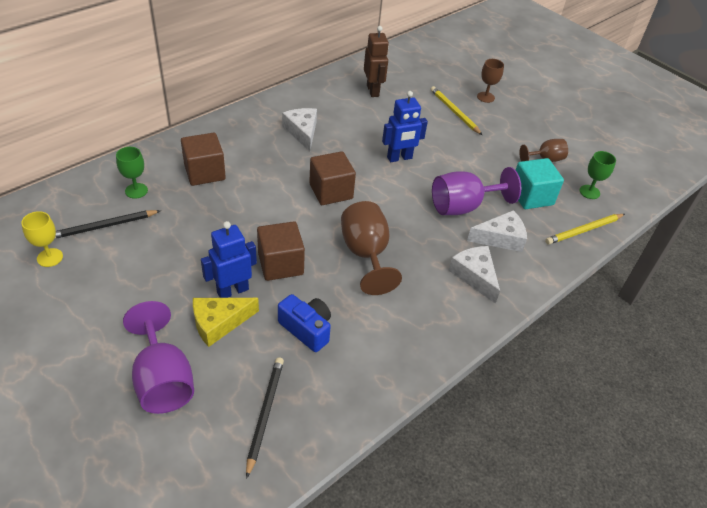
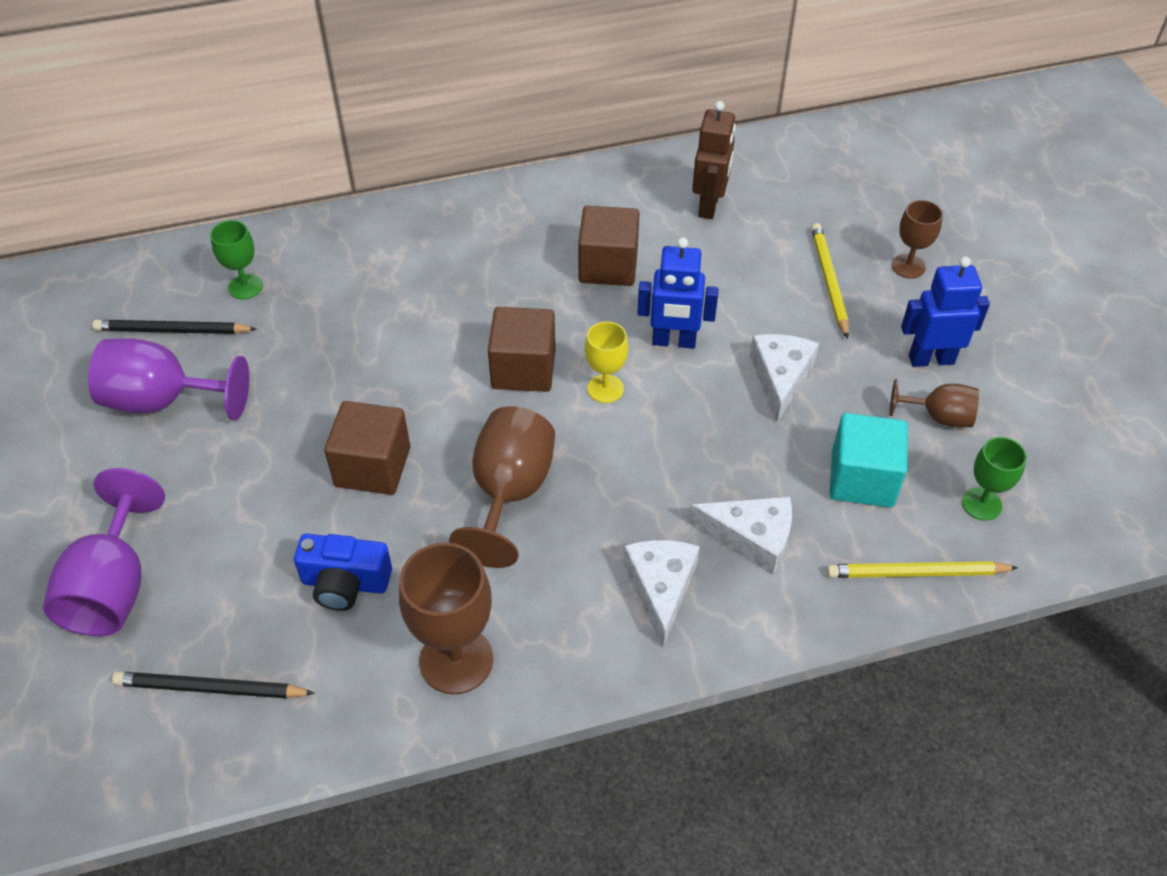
camera: 30 degrees right, 5 degrees up
yellow goblet [21,211,63,267] -> yellow goblet moved to [585,322,628,403]
brown cube [181,133,226,186] -> brown cube moved to [578,206,639,286]
yellow cheese [193,298,259,347] -> none
blue robot [201,221,257,298] -> blue robot moved to [901,257,990,367]
black pencil [246,357,284,479] -> black pencil turned 120 degrees counterclockwise [112,671,315,699]
blue camera [278,294,331,352] -> blue camera turned 120 degrees clockwise [294,534,392,611]
white cheese [282,108,317,151] -> white cheese moved to [750,334,819,422]
purple goblet [432,167,521,215] -> purple goblet moved to [88,338,249,420]
none -> brown goblet [399,543,493,694]

